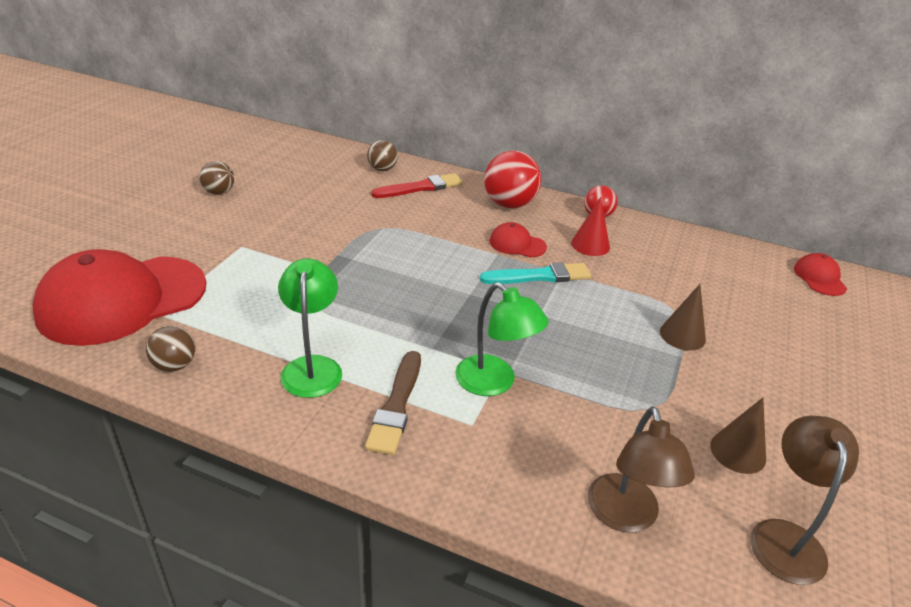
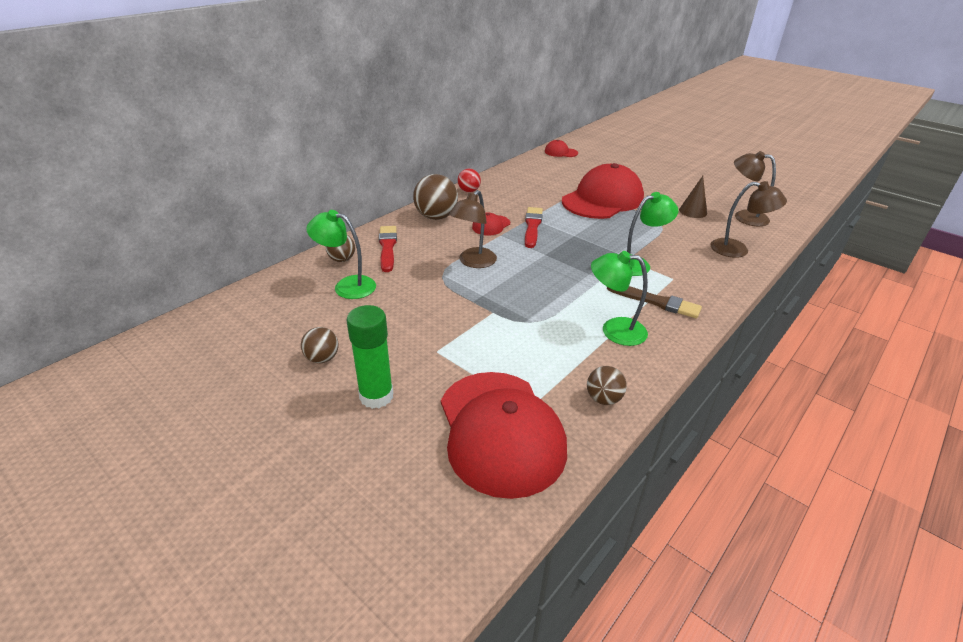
camera: 70 degrees left, 0 degrees up
turquoise brush [480,262,591,284] -> red brush [525,207,543,248]
red ball [484,151,542,208] -> brown ball [413,174,458,220]
red cone [571,197,610,256] -> none
brown cone [660,284,706,351] -> red cap [562,163,644,219]
none -> green lamp [306,210,376,299]
none -> green glue stick [347,305,393,409]
none -> brown lamp [449,190,497,268]

